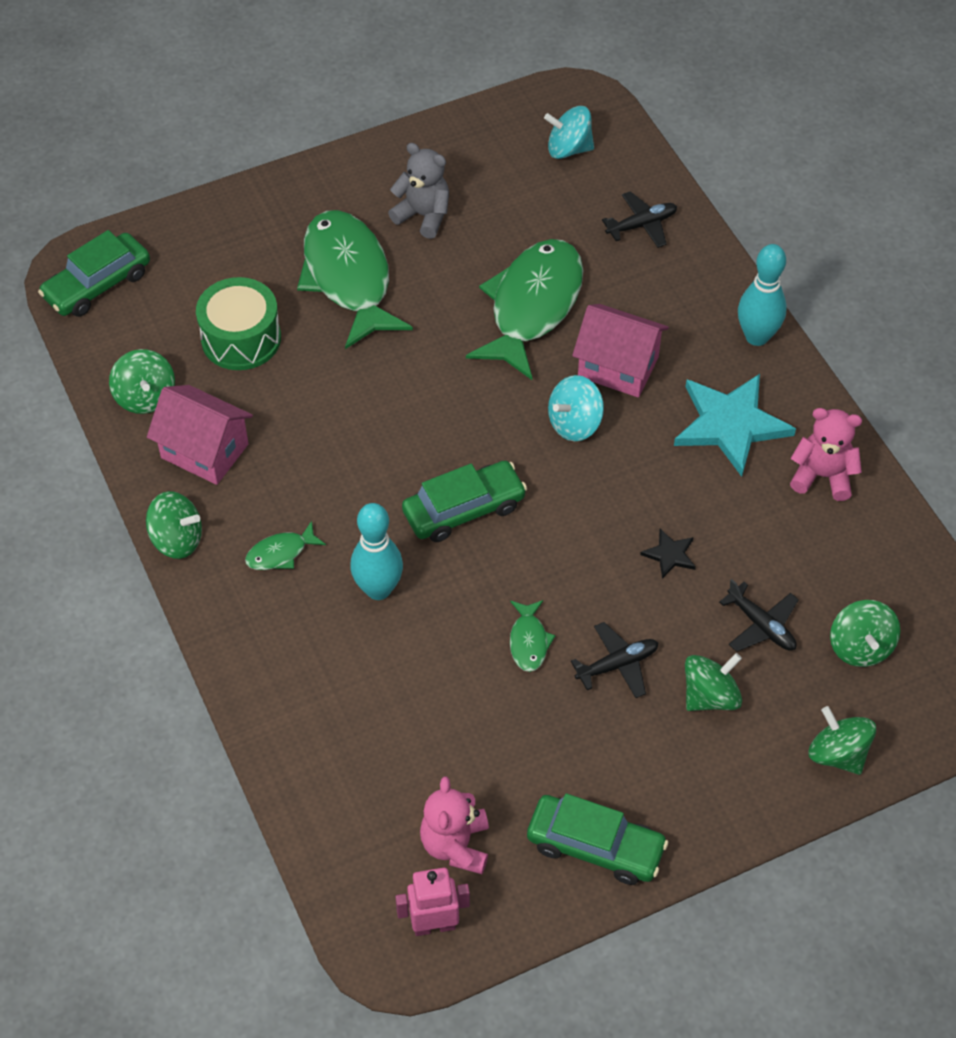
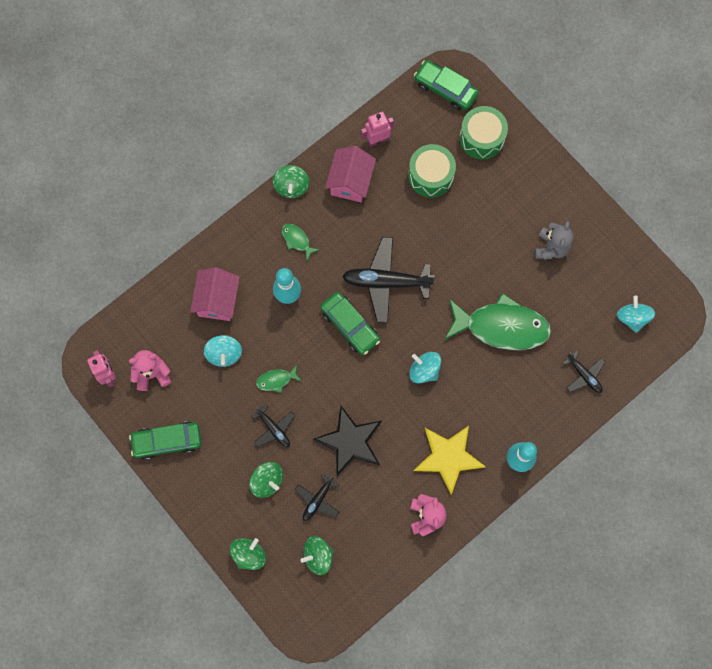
camera: 75 degrees right, 20 degrees up
green spinning top [109,349,175,414] -> pink robot [361,111,394,147]
green fish [297,210,413,349] -> none
green car [527,793,668,885] -> green car turned 75 degrees clockwise [129,422,201,460]
pink house [572,304,669,397] -> pink house moved to [190,267,240,321]
black star [640,529,696,579] -> black star [313,406,382,476], size x2.24
turquoise star [674,374,796,477] -> yellow star [414,426,486,495]
none -> turquoise spinning top [204,335,242,367]
none -> black plane [342,237,435,323]
none -> green drum [459,106,508,159]

